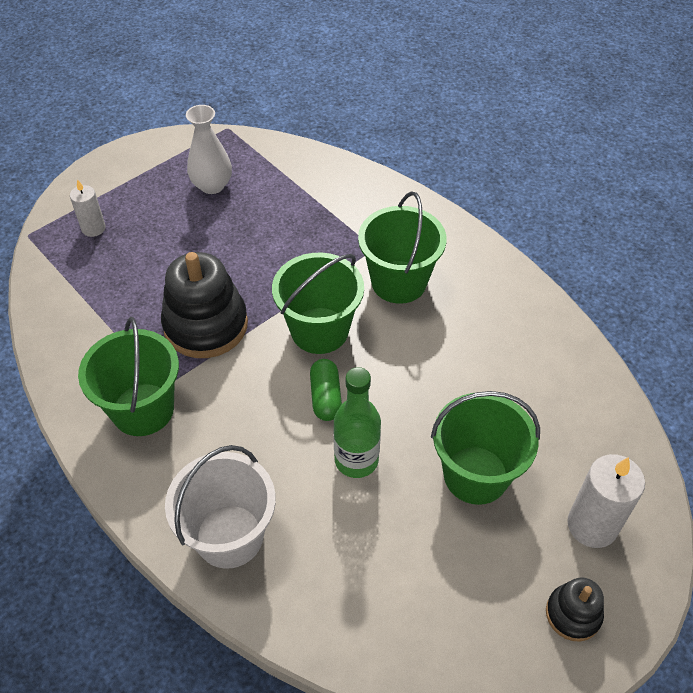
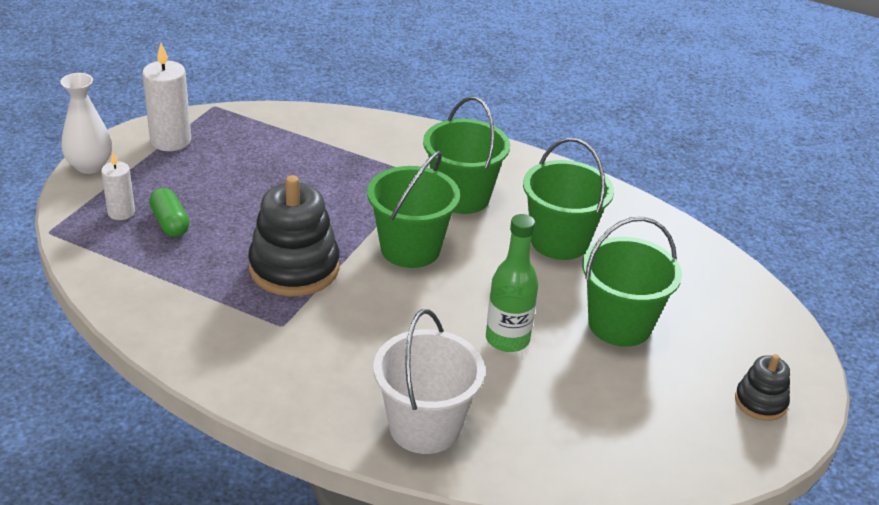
camera: 25 degrees left, 15 degrees down
green bucket [78,317,179,436] -> green bucket moved to [523,138,614,260]
white vase [186,105,232,194] -> white vase moved to [60,73,112,174]
green capsule [310,359,342,421] -> green capsule moved to [149,188,189,237]
white candle [567,454,645,548] -> white candle moved to [142,43,191,151]

